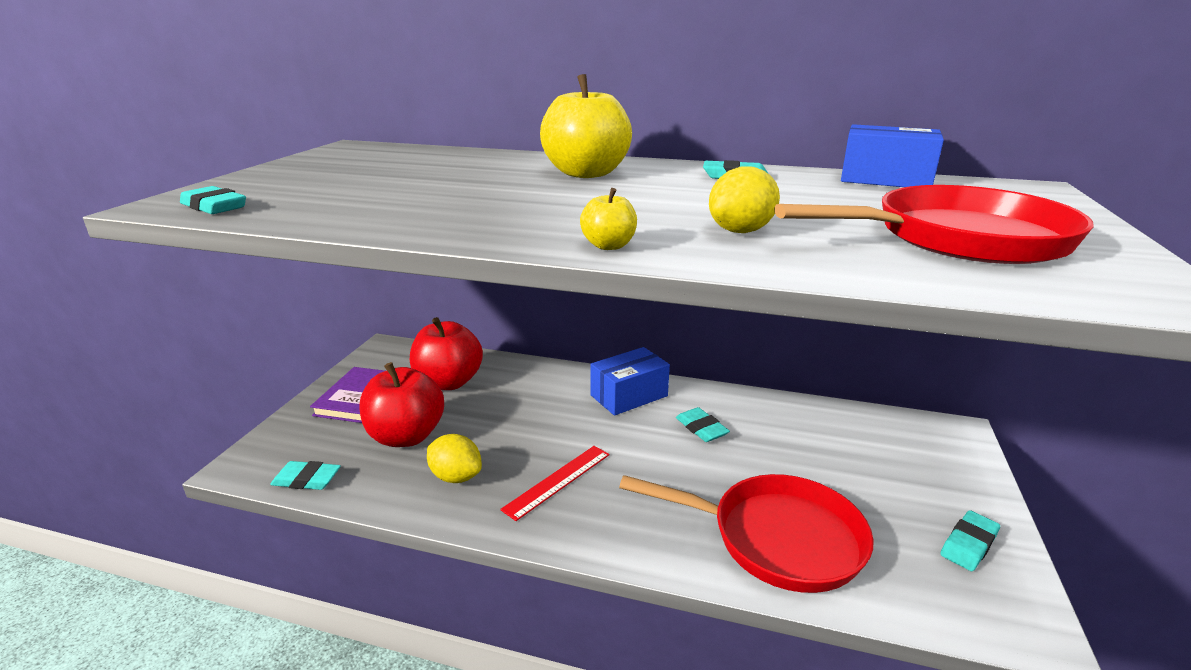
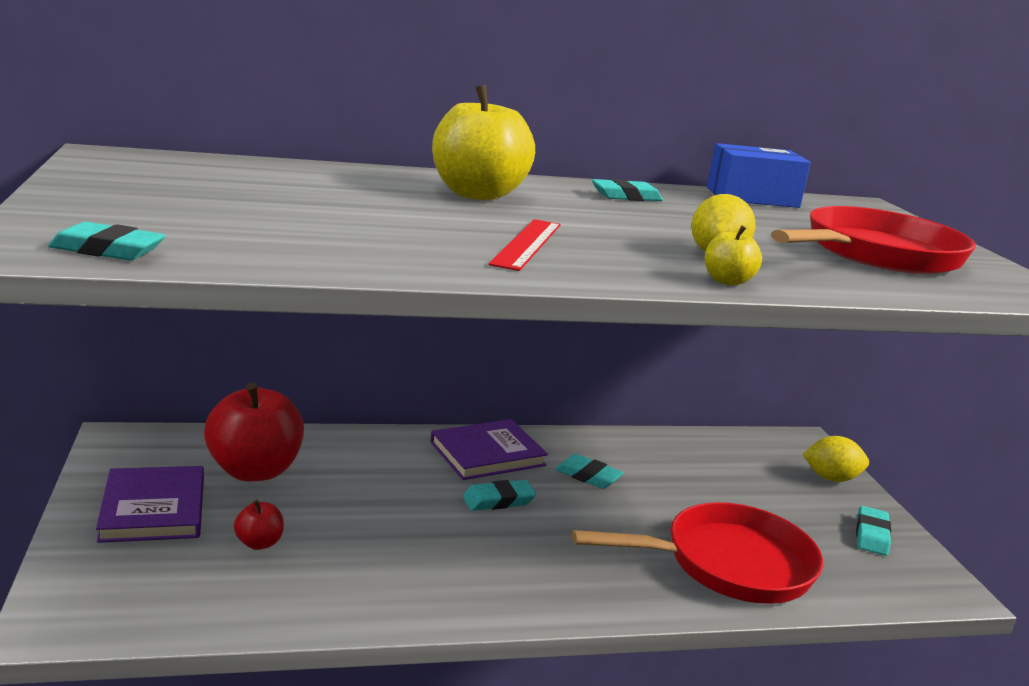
camera: 30 degrees left, 5 degrees down
turquoise eraser [270,461,341,490] -> turquoise eraser moved to [463,480,536,511]
red apple [359,362,444,447] -> red apple [234,500,284,550], size x0.45
yellow lemon [427,434,482,483] -> yellow lemon moved to [803,436,869,482]
red ruler [500,446,610,521] -> red ruler moved to [488,219,560,271]
yellow apple [580,188,637,250] -> yellow apple moved to [705,225,762,286]
blue box [590,347,670,416] -> purple book [430,419,548,480]

